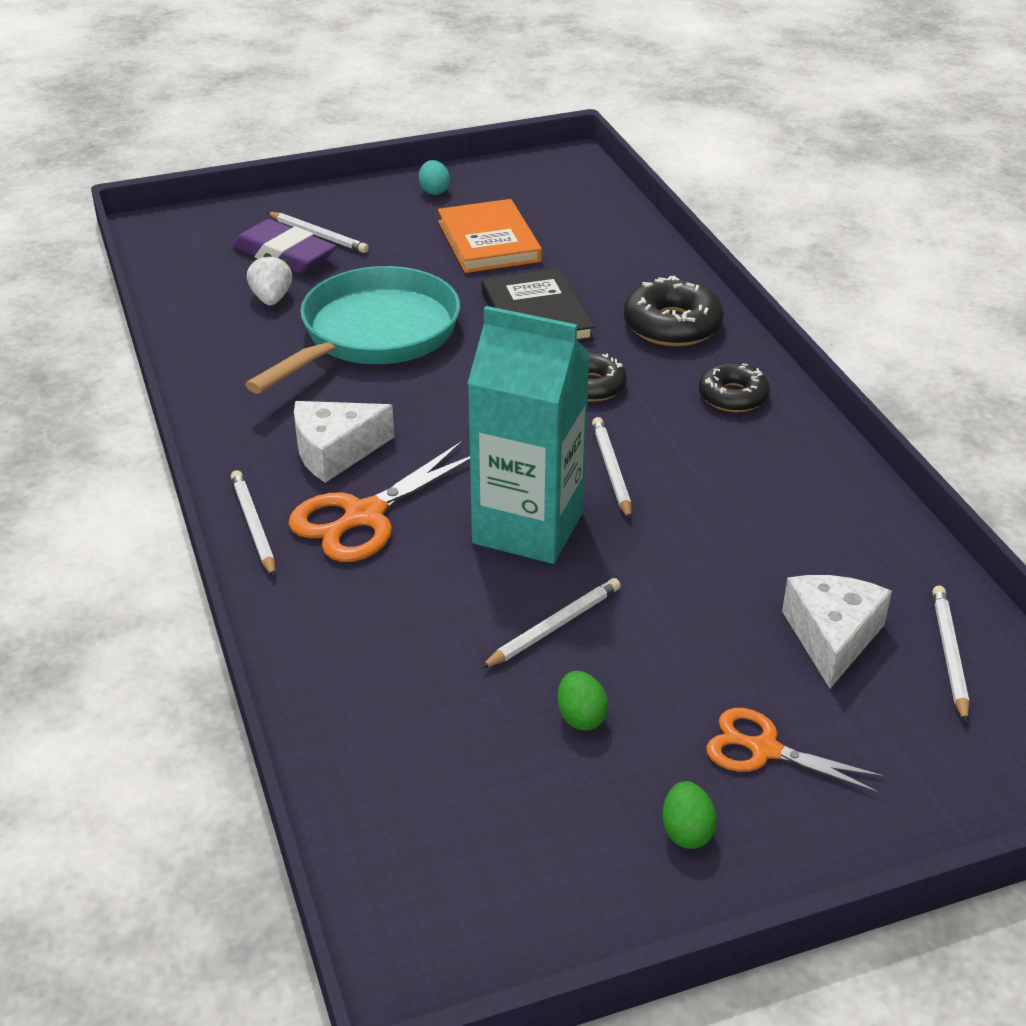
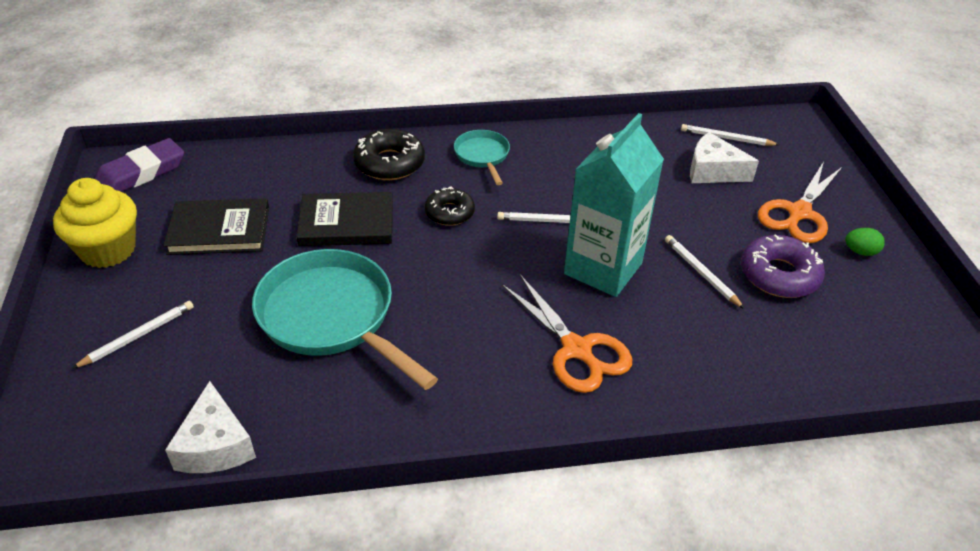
camera: 80 degrees left, 5 degrees up
white pencil [231,470,275,577] -> none
purple eraser [232,219,336,274] -> purple eraser moved to [95,138,184,192]
white strawberry [247,253,292,305] -> none
white cheese [294,401,394,483] -> white cheese moved to [165,381,256,473]
turquoise egg [419,160,450,195] -> yellow cupcake [53,178,137,268]
orange book [438,199,542,273] -> black book [163,198,269,255]
green egg [557,671,609,731] -> purple donut [741,234,825,298]
black donut [699,363,770,412] -> turquoise pan [454,130,510,185]
orange scissors [706,708,886,794] -> orange scissors [758,162,843,243], size x1.52

